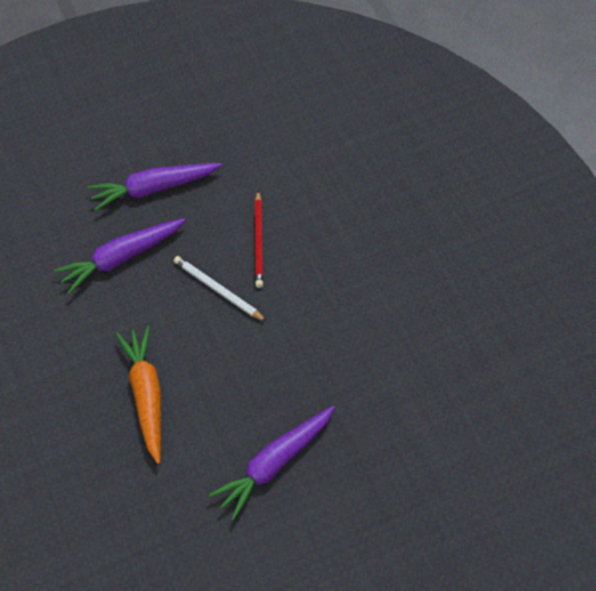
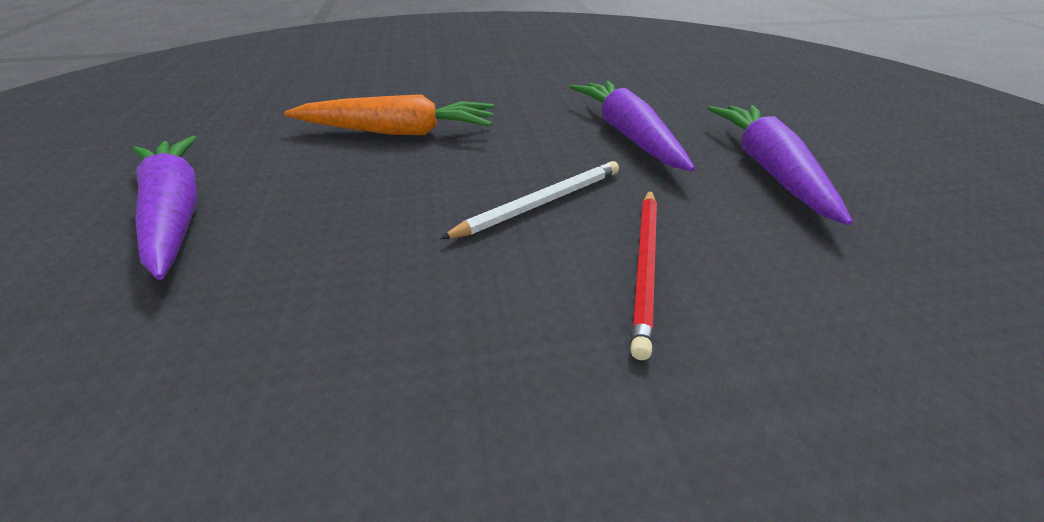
camera: 105 degrees right, 20 degrees down
red pencil [255,190,263,288] -> red pencil turned 90 degrees counterclockwise [630,190,657,360]

